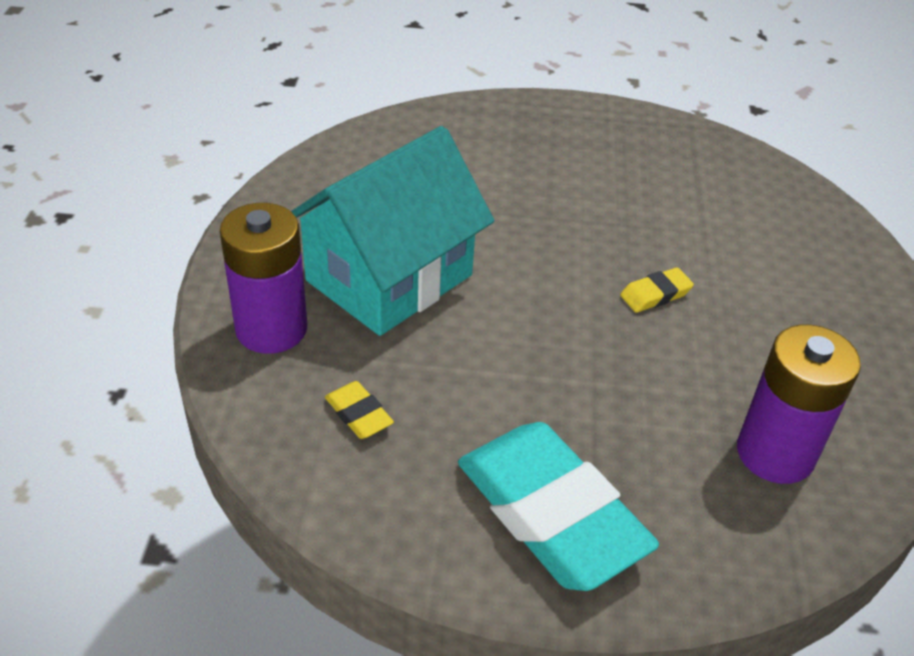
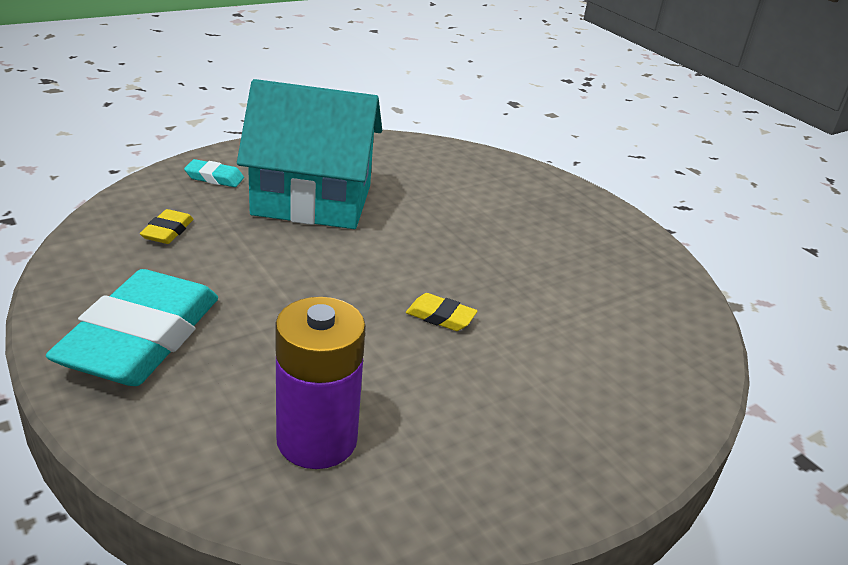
camera: 50 degrees right, 10 degrees down
purple battery [220,203,307,354] -> turquoise eraser [184,159,244,187]

